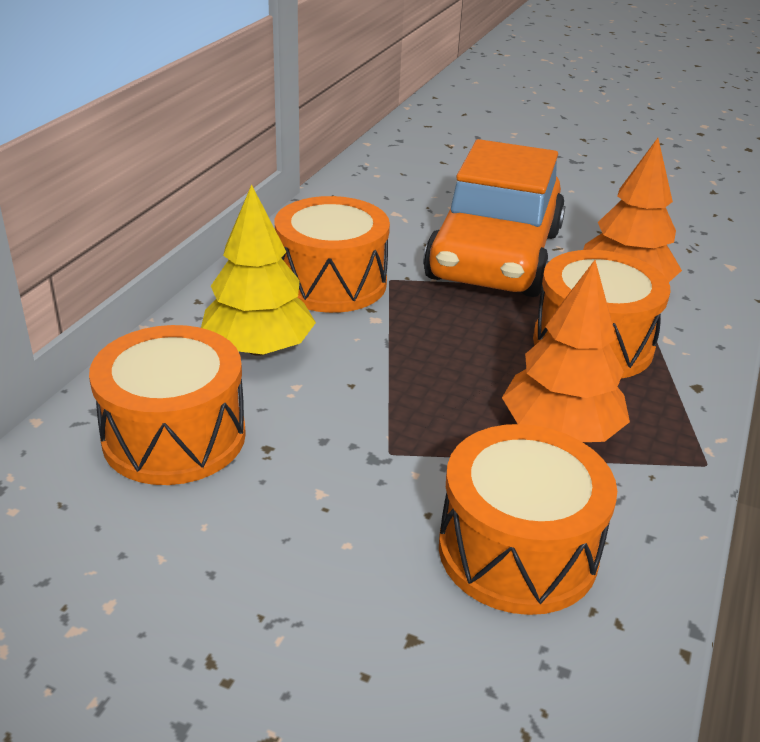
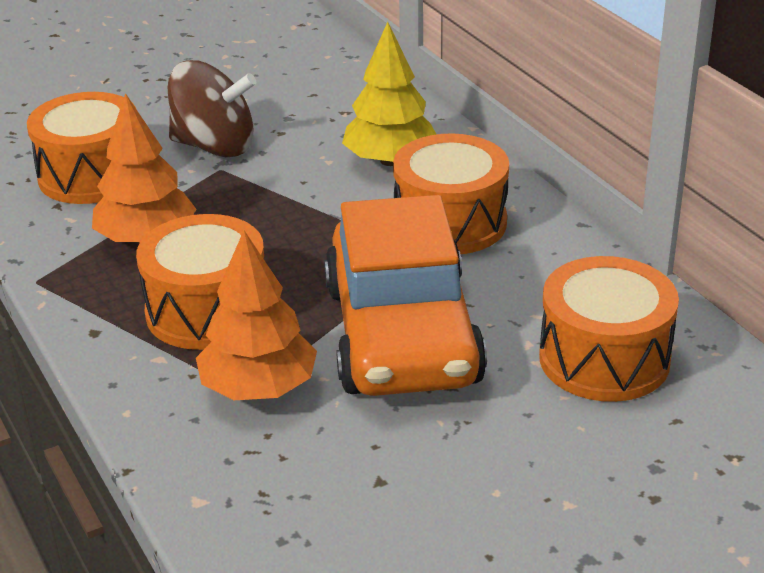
camera: 130 degrees right, 0 degrees up
orange drum [89,325,246,485] -> orange drum moved to [539,256,679,402]
orange car [423,139,565,297] -> orange car turned 150 degrees counterclockwise [324,195,487,396]
none -> brown spinning top [168,60,256,157]

